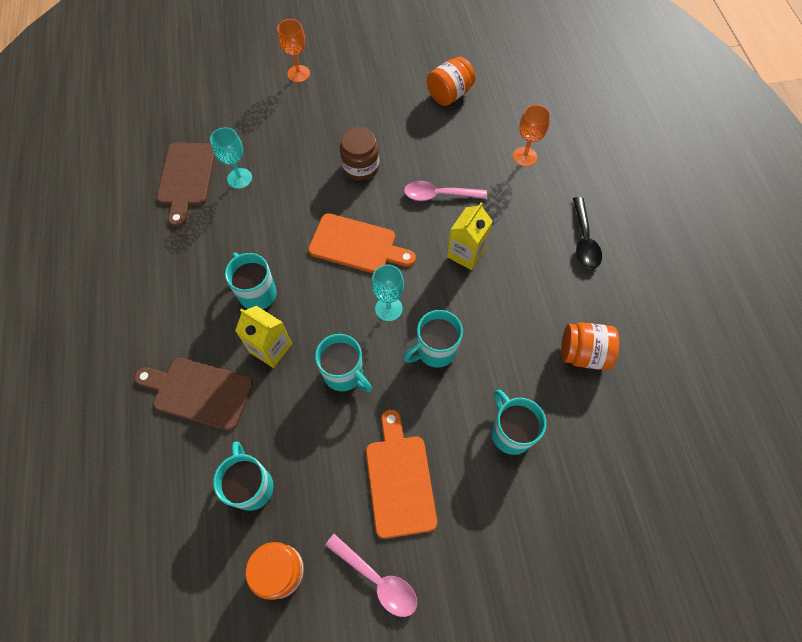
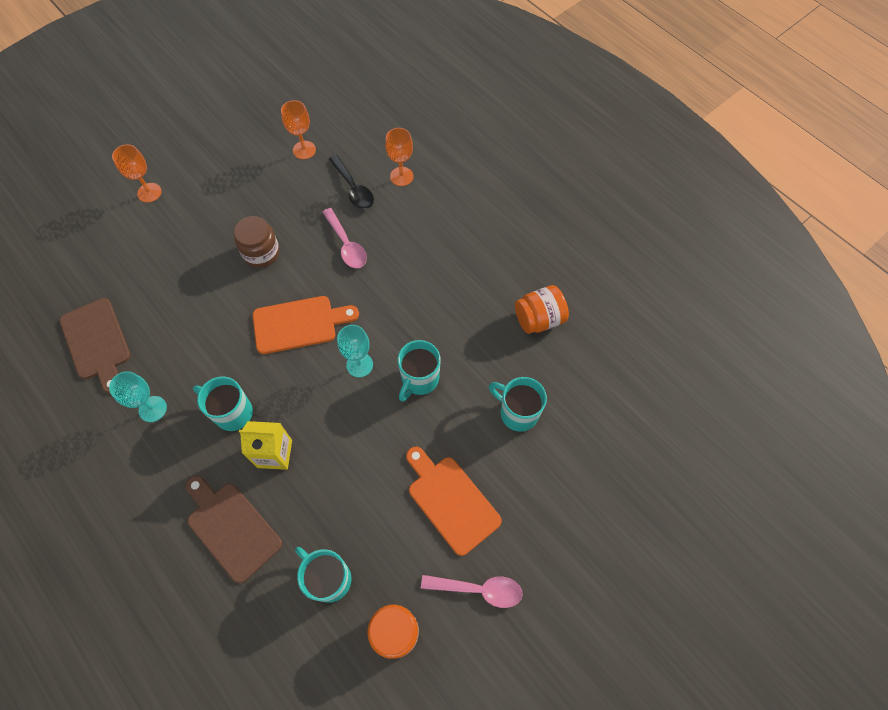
camera: 30 degrees left, 0 degrees up
brown cutting board [134,358,253,431] -> brown cutting board turned 60 degrees clockwise [186,476,282,583]
turquoise goblet [210,127,252,189] -> turquoise goblet moved to [109,371,167,422]
turquoise mug [315,334,372,392] -> none
pink spoon [404,181,487,201] -> pink spoon turned 90 degrees counterclockwise [322,208,367,268]
orange jar [427,57,475,106] -> orange goblet [281,100,316,159]
yellow carton [447,202,493,270] -> none
black spoon [573,197,602,269] -> black spoon moved to [329,155,374,209]

